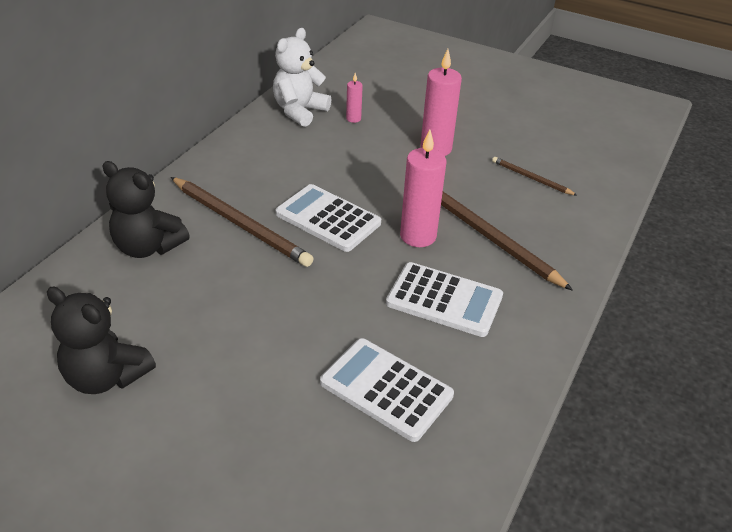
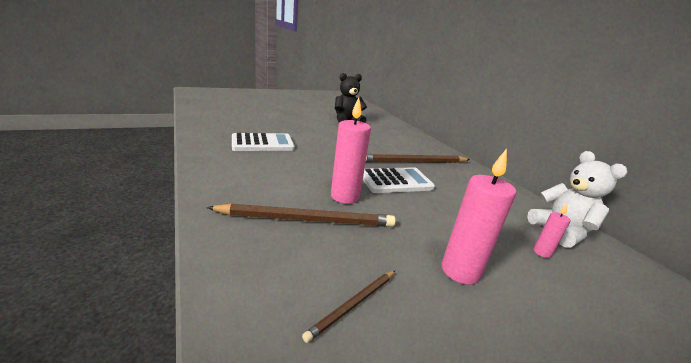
camera: 125 degrees right, 15 degrees down
black teddy bear [102,161,190,258] -> none
white calculator [386,262,503,337] -> none
brown pencil [492,157,578,196] -> brown pencil turned 150 degrees clockwise [302,270,396,343]

